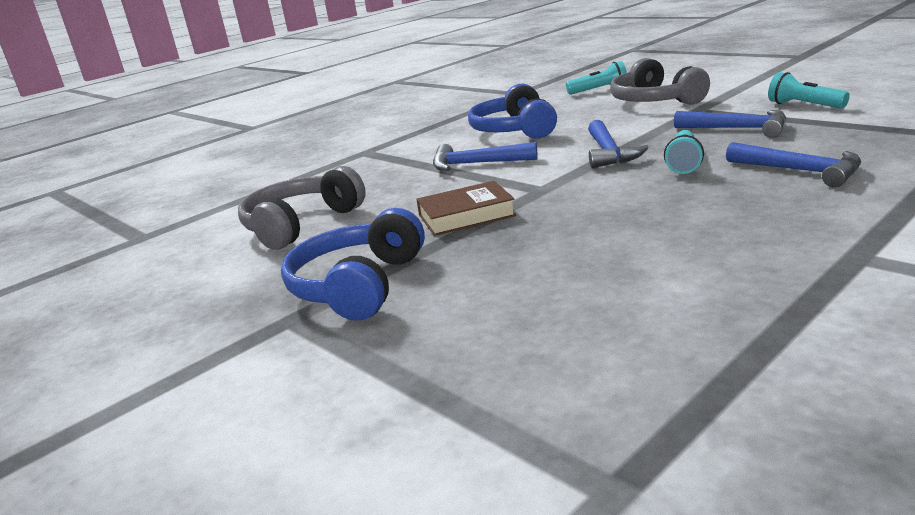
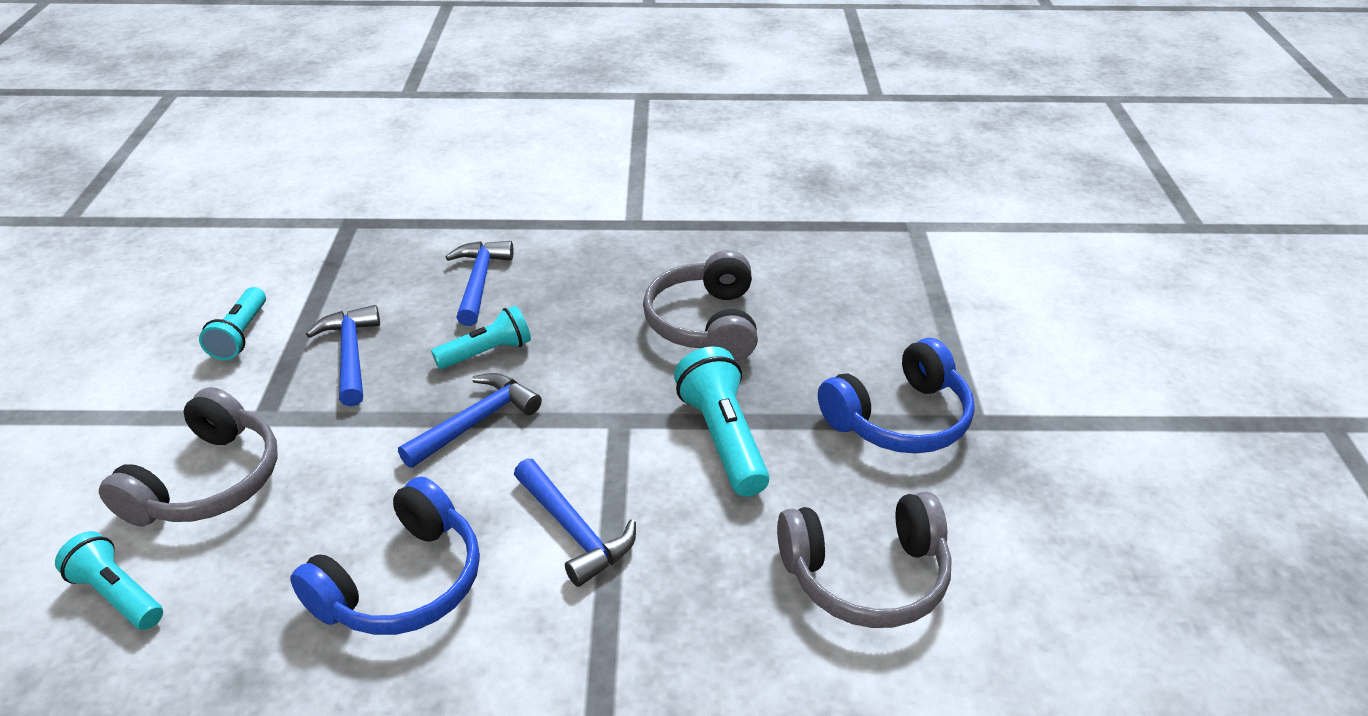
camera: 140 degrees left, 15 degrees up
brown book [416,181,516,236] -> turquoise flashlight [674,346,770,497]
none -> grey headphones [643,250,758,361]

